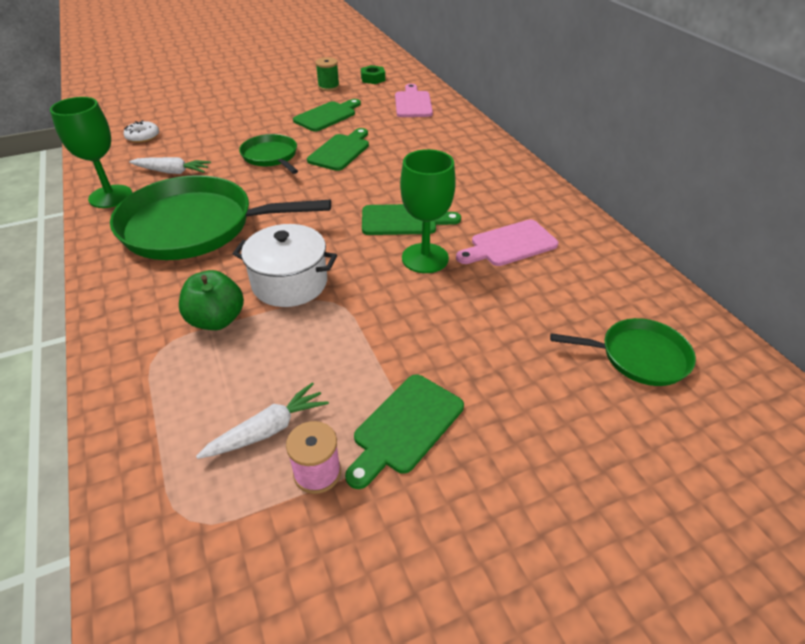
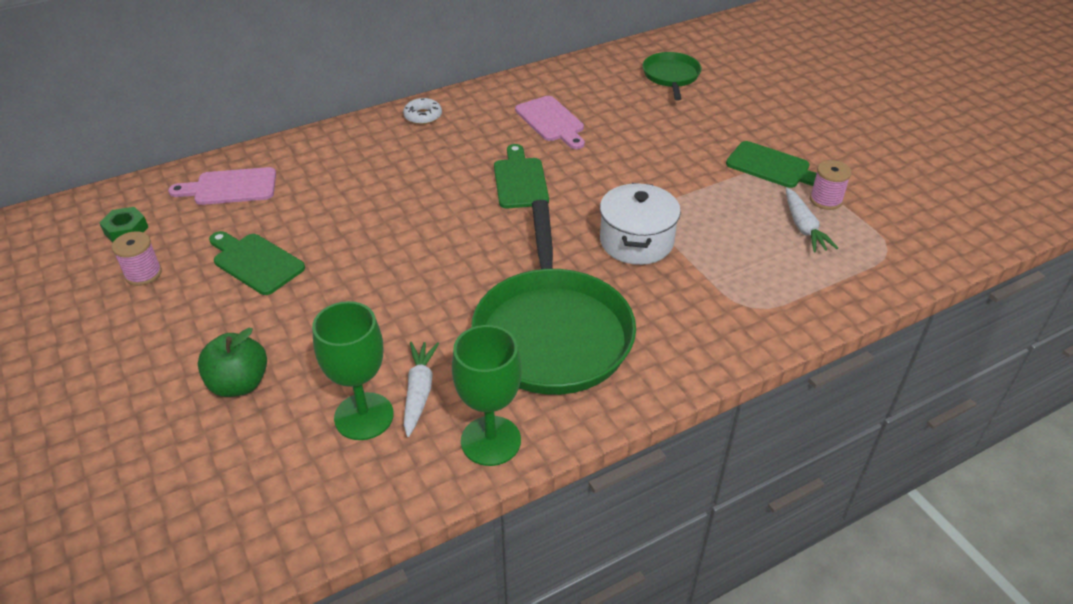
camera: 95 degrees left, 0 degrees up
white donut [124,120,159,143] -> white donut moved to [403,98,442,125]
green apple [179,270,244,330] -> green apple moved to [198,328,267,397]
white carrot [196,382,329,459] -> white carrot turned 150 degrees counterclockwise [786,188,838,252]
green pan [239,134,298,174] -> none
green cutting board [307,128,369,171] -> none
green spool [315,57,340,91] -> pink spool [112,231,162,286]
green goblet [400,149,456,273] -> green goblet moved to [312,301,394,440]

